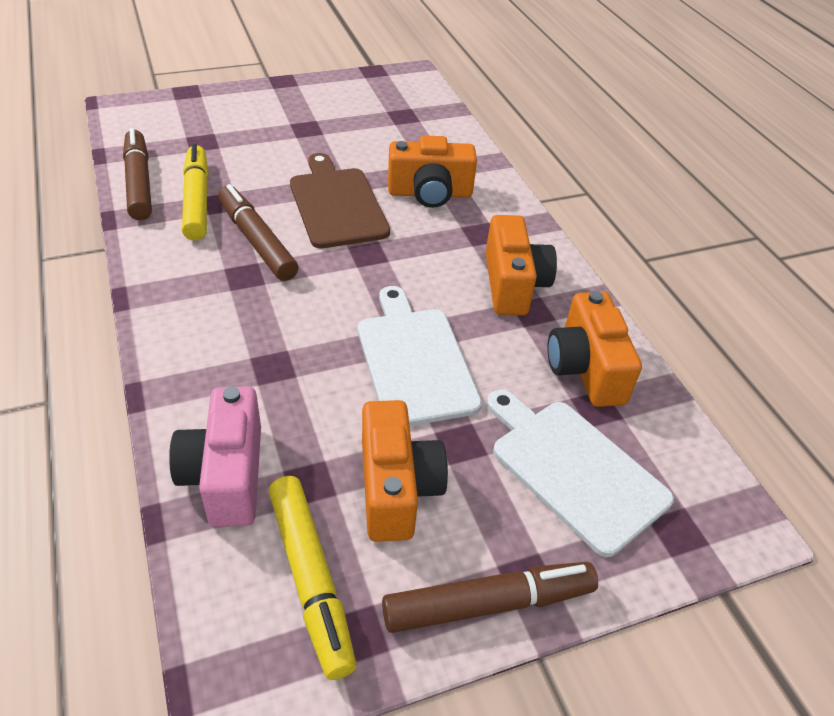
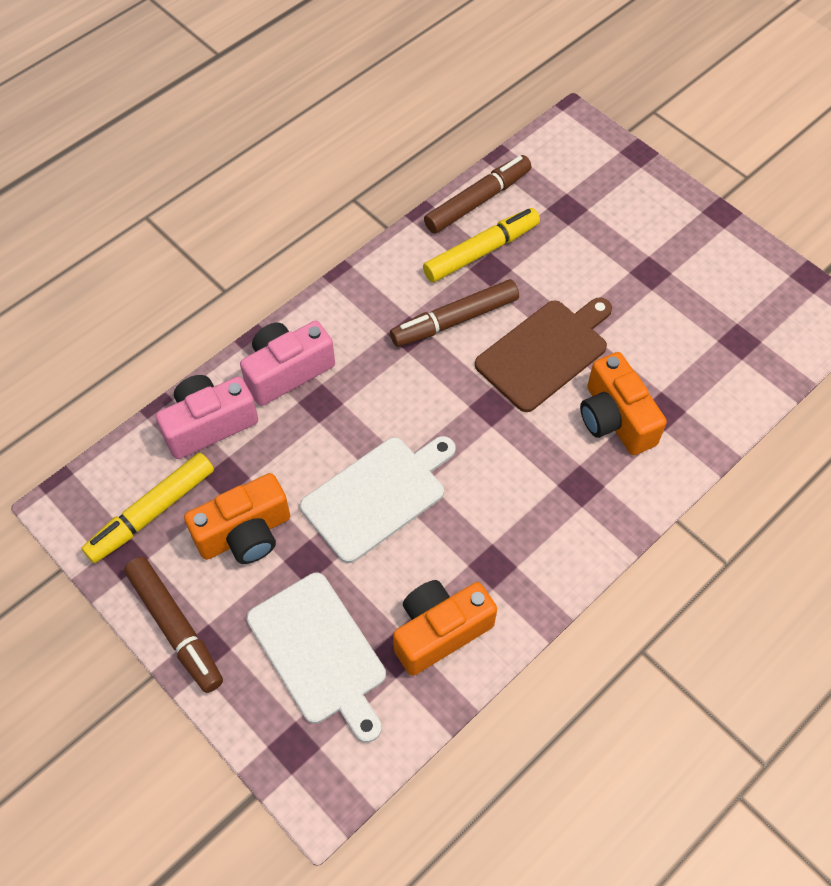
camera: 70 degrees right, 15 degrees up
brown marker [218,184,298,281] -> brown marker turned 150 degrees counterclockwise [390,279,519,347]
orange camera [486,215,557,315] -> none
white cutting board [487,390,674,557] -> white cutting board turned 120 degrees clockwise [247,573,386,743]
none -> pink camera [240,321,335,406]

